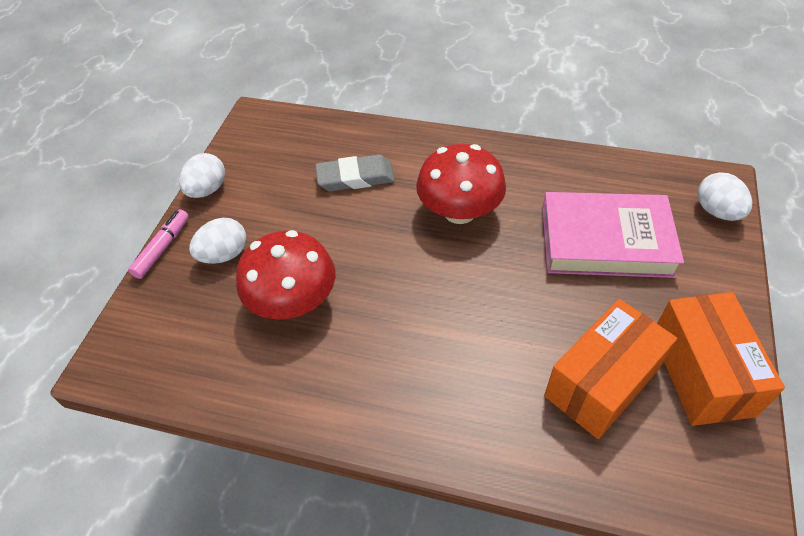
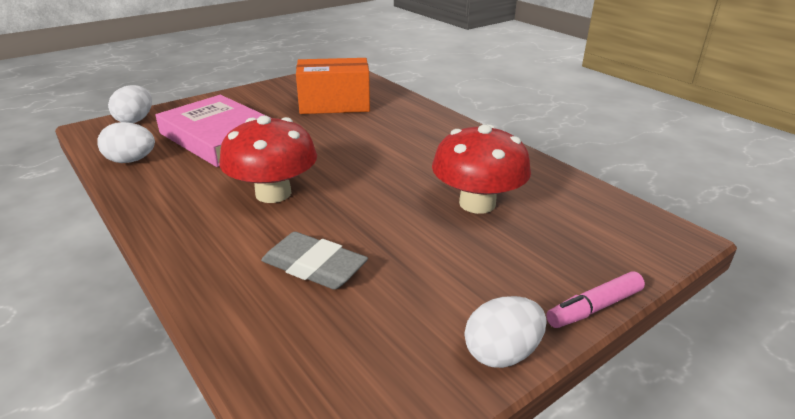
camera: 145 degrees left, 20 degrees down
white egg [189,218,246,264] -> white egg moved to [97,122,155,163]
orange box [657,292,785,426] -> none

